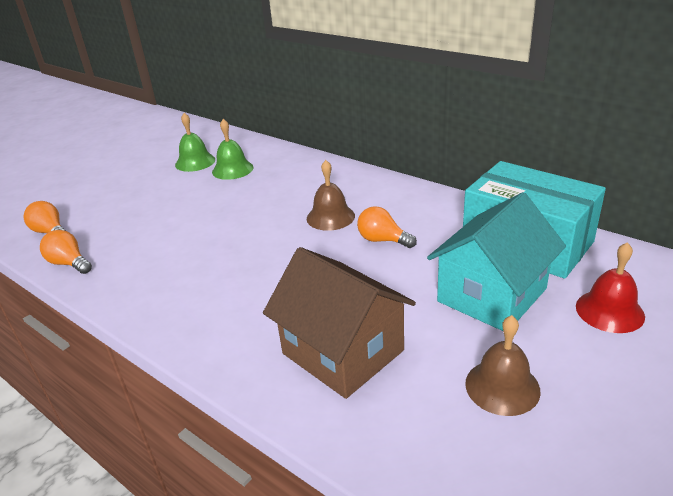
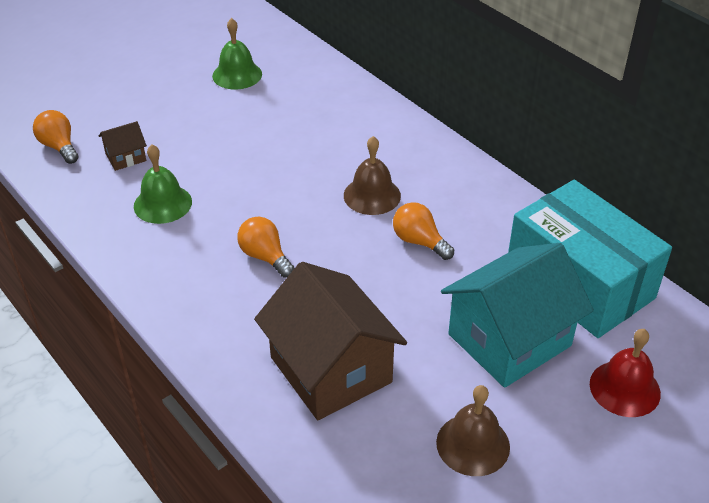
camera: 10 degrees right, 10 degrees up
orange light bulb [40,230,92,274] -> orange light bulb moved to [237,216,294,278]
green bell [212,119,253,180] -> green bell moved to [134,144,192,224]
none -> brown house [99,121,147,171]

